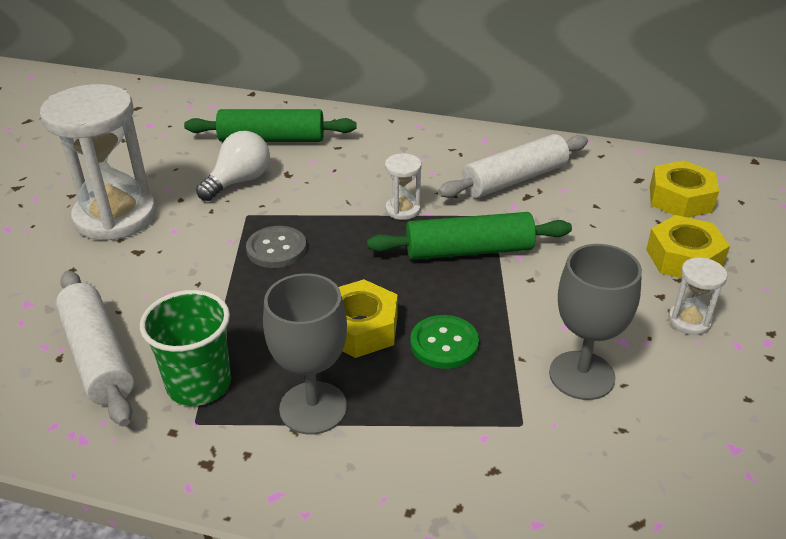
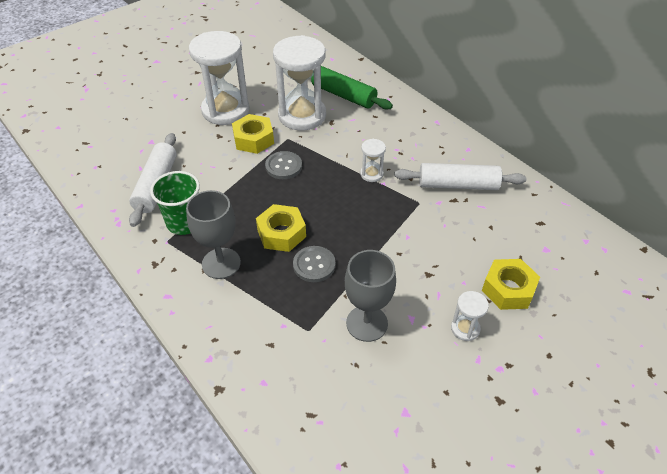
camera: 35 degrees right, 10 degrees up
white light bulb [196,131,270,201] -> white hourglass [273,35,326,131]
green rolling pin [367,212,572,260] -> none
green button [410,315,479,369] -> grey button [293,246,335,282]
yellow nut [650,160,719,218] -> yellow nut moved to [232,114,274,154]

